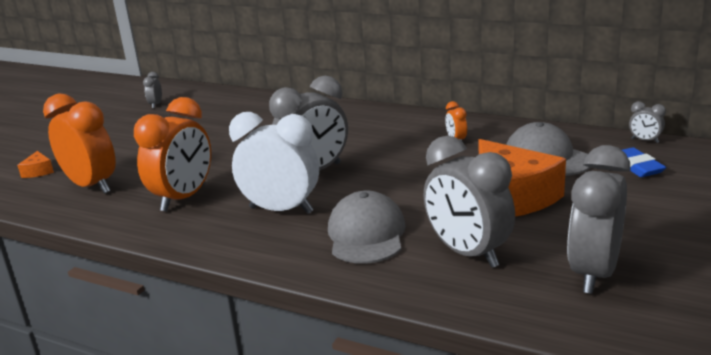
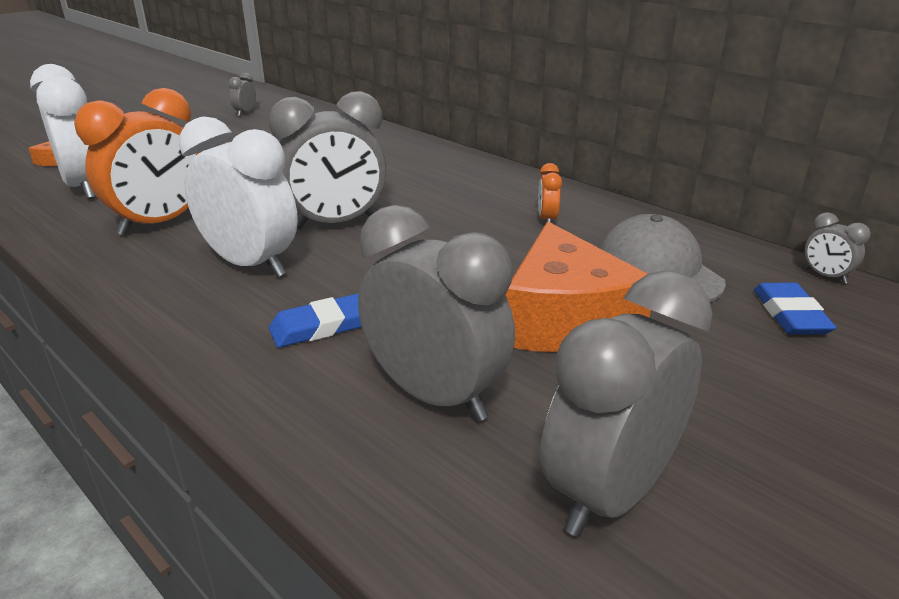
camera: 15 degrees right, 5 degrees up
orange clock [43,94,116,194] -> white clock [30,64,96,199]
grey cap [328,191,406,264] -> blue eraser [269,293,362,348]
grey clock [424,136,515,268] -> grey clock turned 150 degrees clockwise [358,205,515,422]

